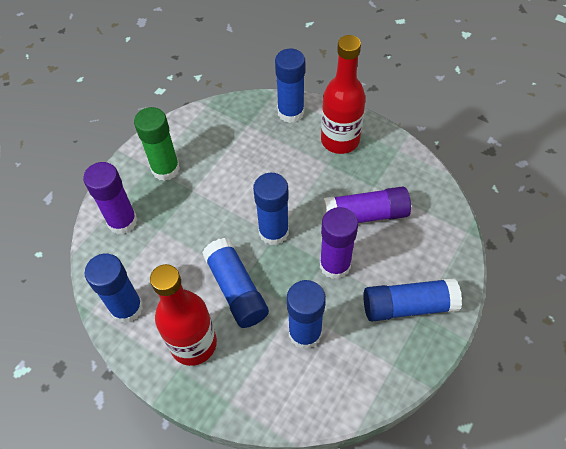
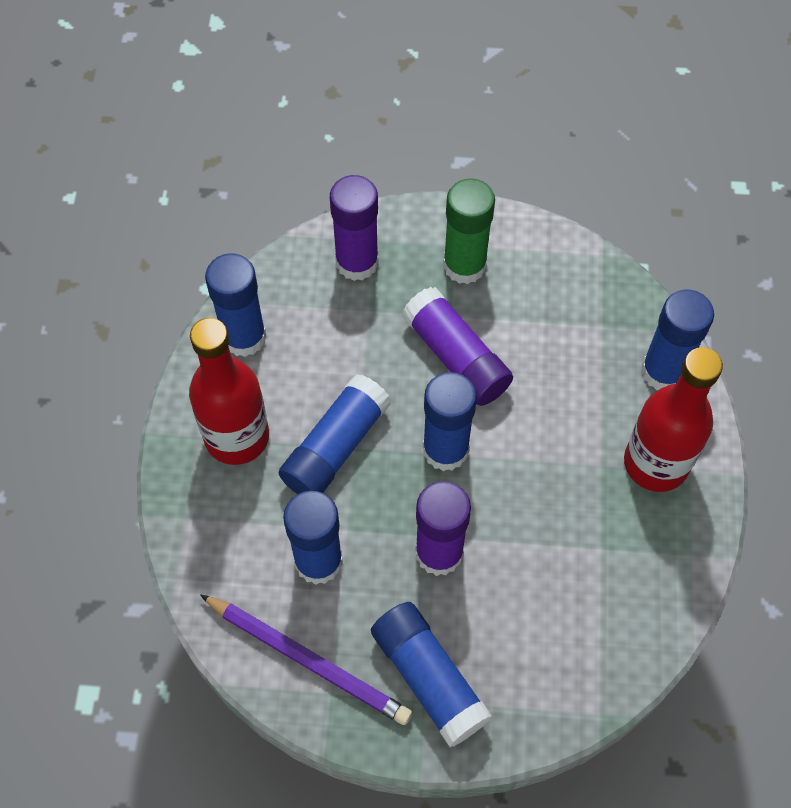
camera: 60 degrees right, 5 degrees up
purple glue stick [323,186,411,223] -> purple glue stick moved to [402,287,513,406]
none -> purple pencil [200,594,412,725]

